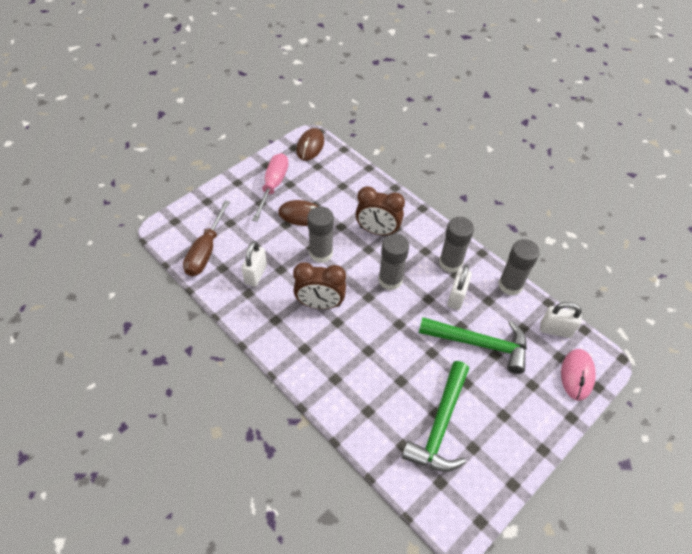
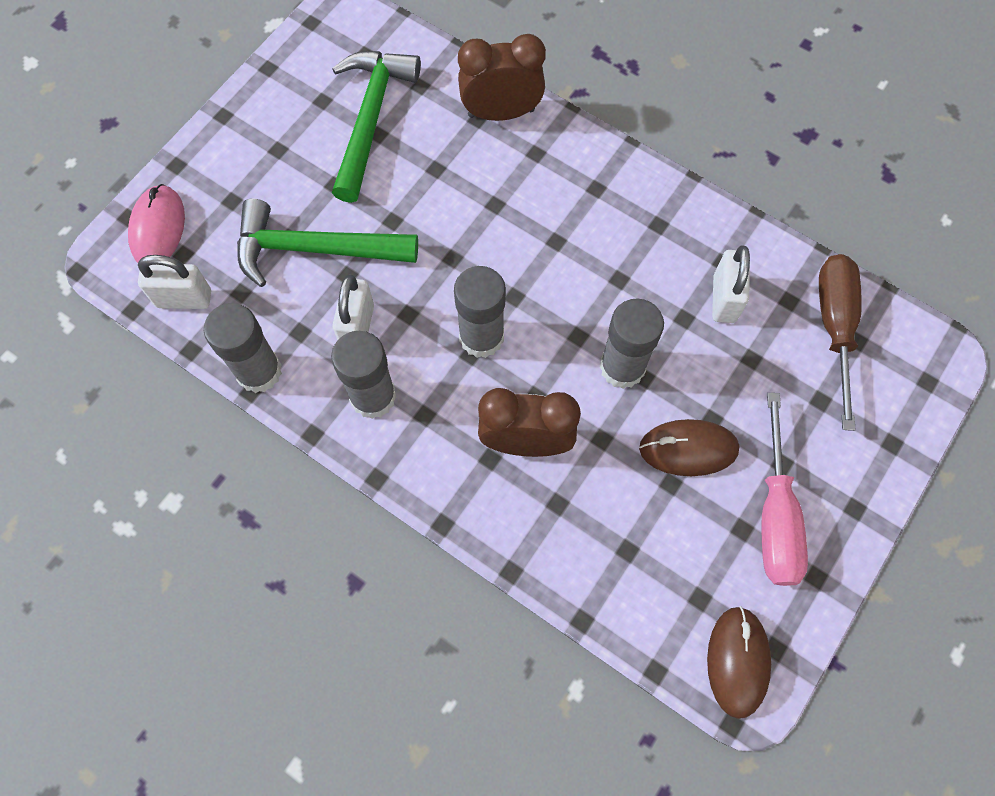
camera: 170 degrees right, 15 degrees up
brown clock [293,262,346,309] -> brown clock moved to [458,34,546,121]

